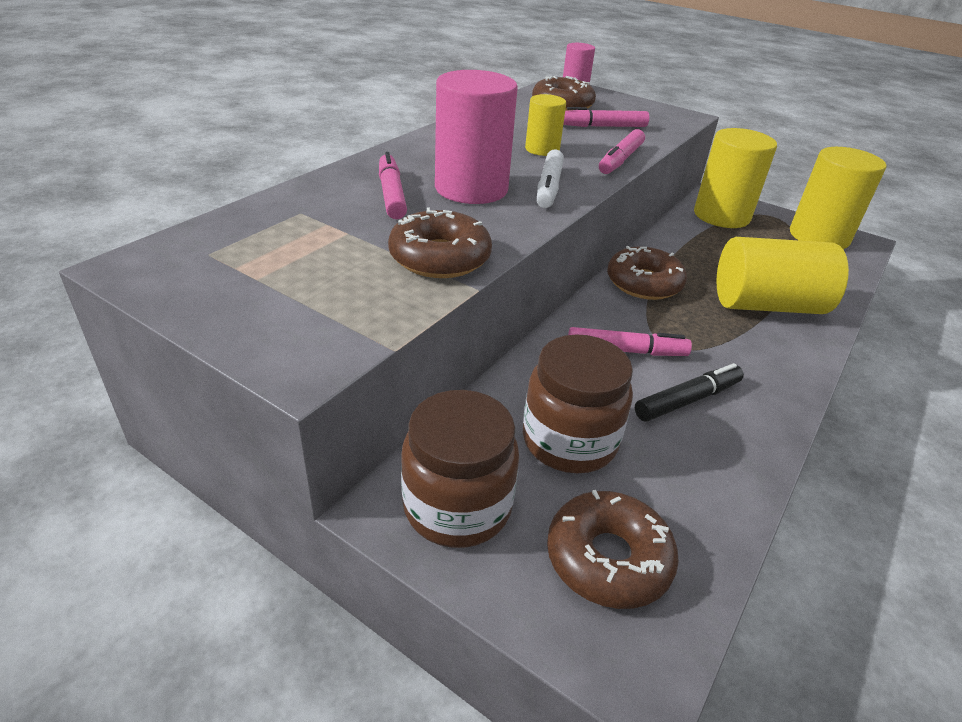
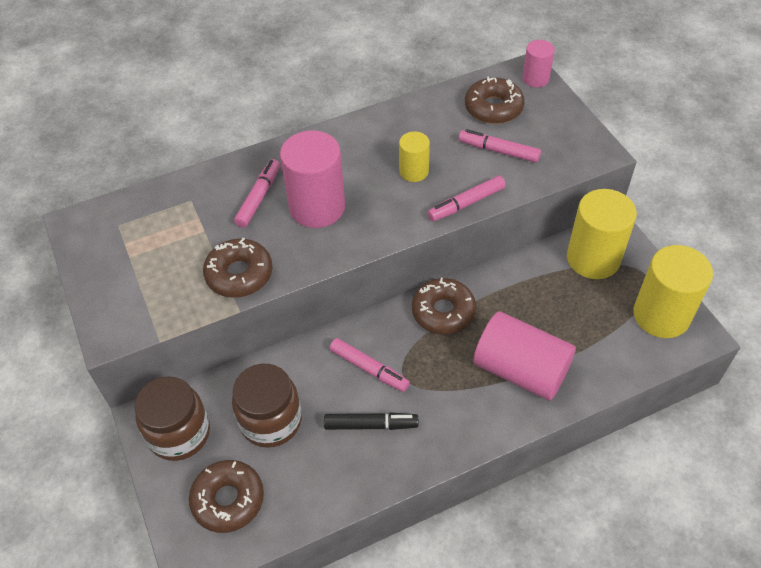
camera: 35 degrees right, 15 degrees up
white marker [537,150,564,208] -> none
yellow cylinder [717,237,849,314] -> pink cylinder [473,312,576,401]

